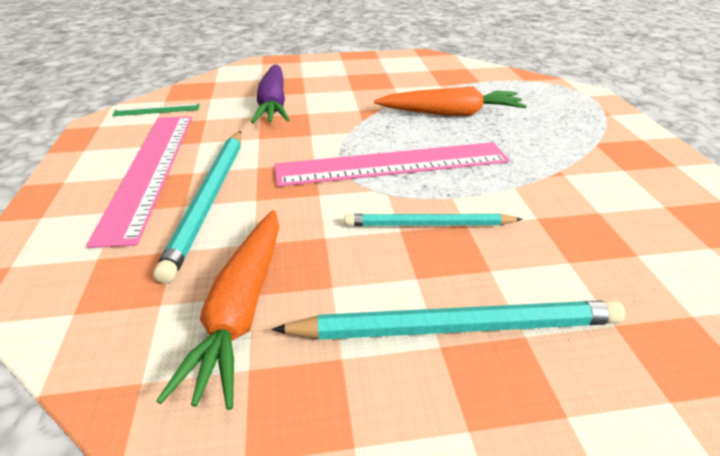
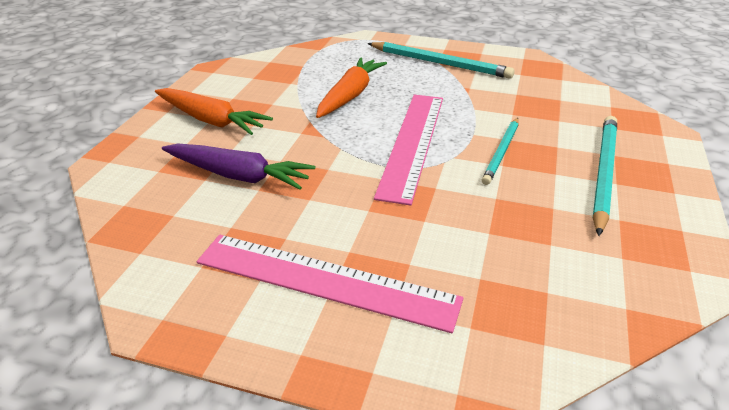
camera: 65 degrees left, 0 degrees up
green ruler [112,104,200,116] -> none
turquoise pencil [153,131,241,283] -> turquoise pencil moved to [367,42,514,79]
orange carrot [156,210,279,410] -> orange carrot moved to [155,88,273,135]

